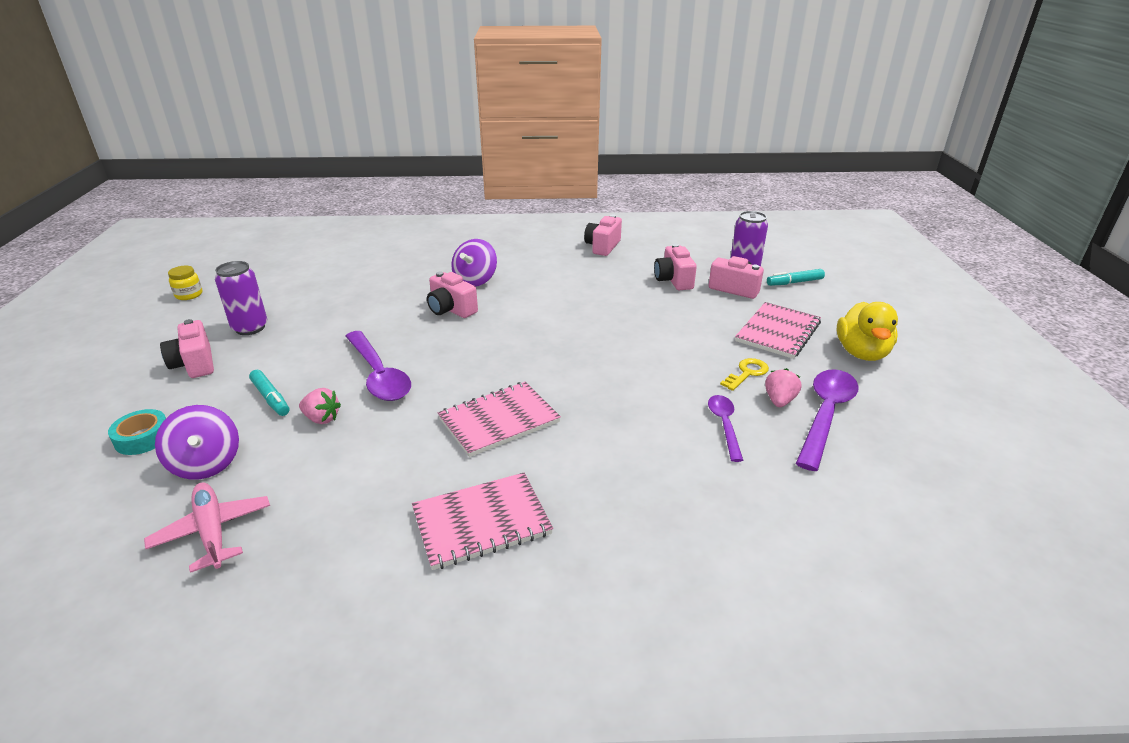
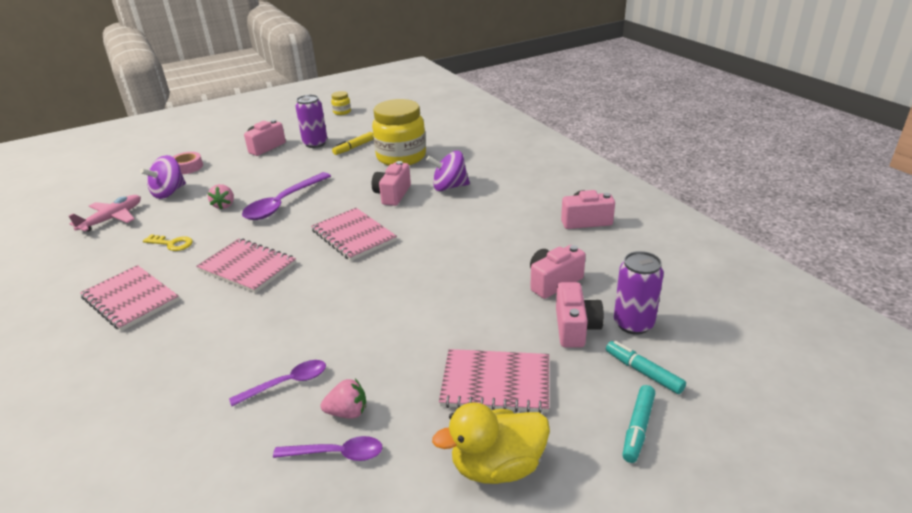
camera: 65 degrees right, 0 degrees up
turquoise tape [108,409,166,455] -> pink tape [173,152,203,174]
turquoise marker [249,370,289,416] -> turquoise marker moved to [623,385,655,463]
yellow key [720,358,769,391] -> yellow key moved to [143,234,193,251]
purple spoon [796,369,859,471] -> purple spoon [273,436,382,461], size x0.58
none -> pink notebook [311,208,397,261]
none -> yellow marker [332,132,374,155]
none -> yellow jar [372,99,426,166]

